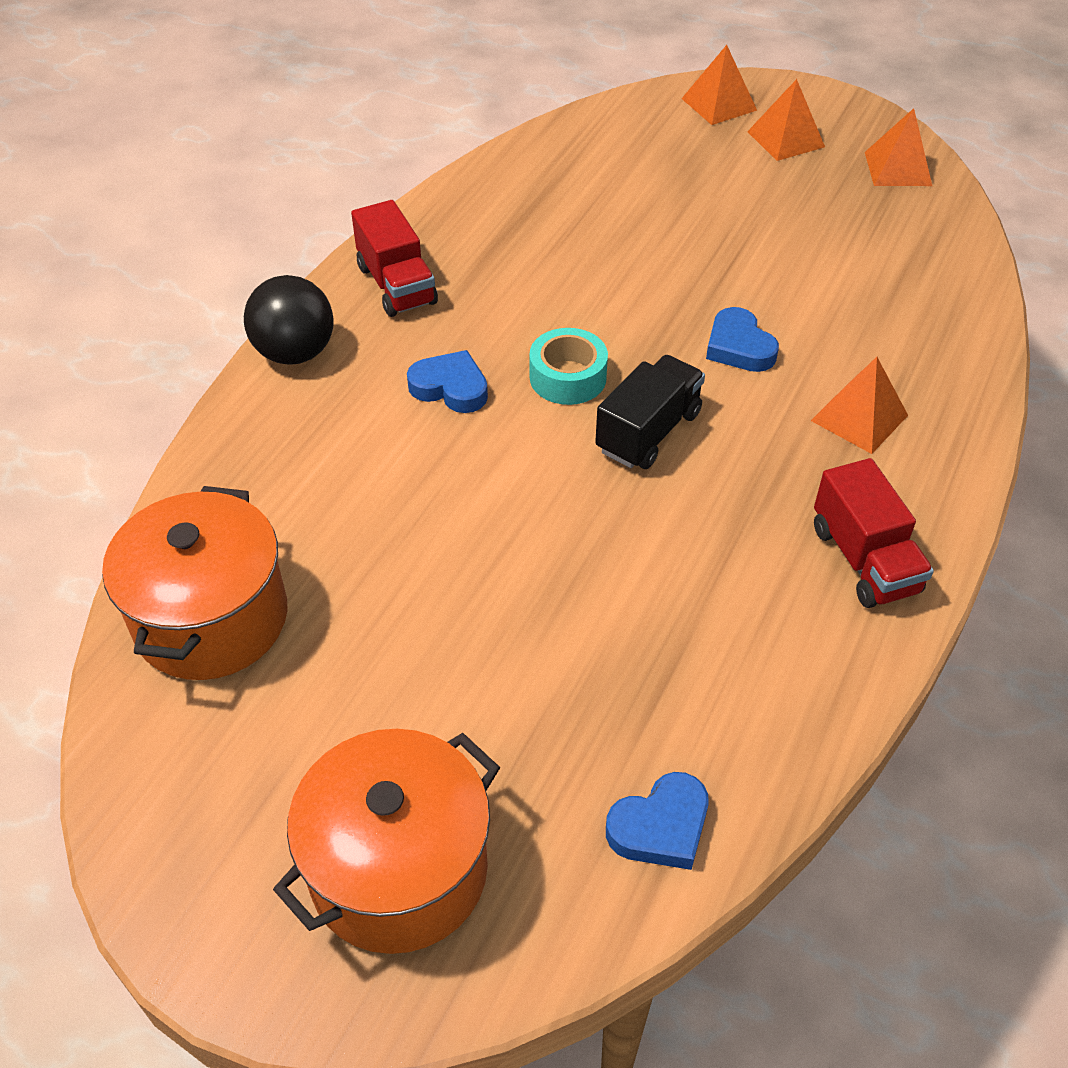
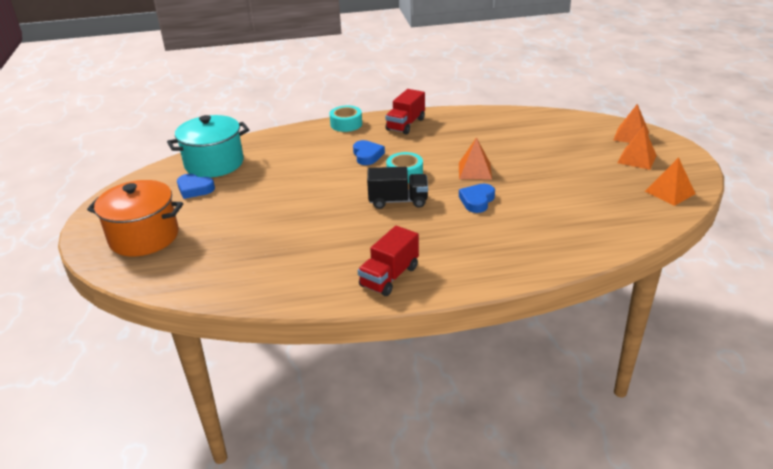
camera: 55 degrees right, 15 degrees down
orange pot [102,486,287,680] -> turquoise pot [167,115,249,178]
black ball [244,275,334,365] -> turquoise tape [329,105,362,132]
blue heart [606,772,709,870] -> blue heart moved to [177,174,215,199]
orange pyramid [811,357,908,454] -> orange pyramid moved to [459,137,492,179]

